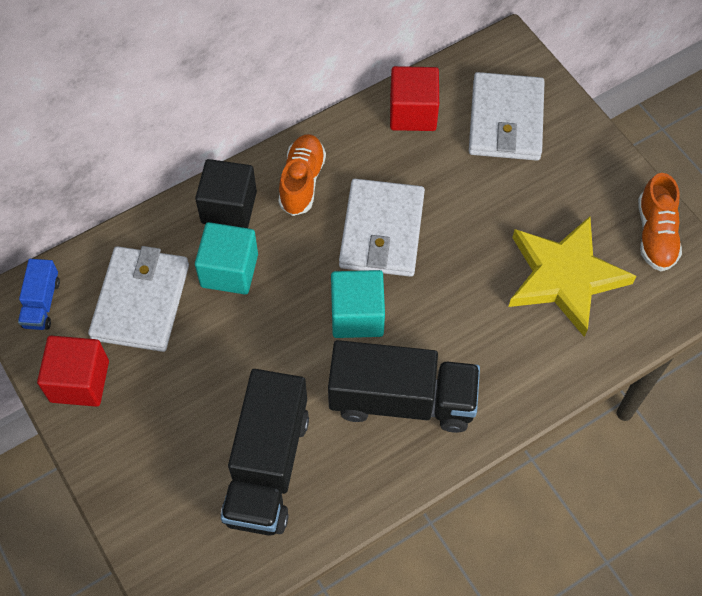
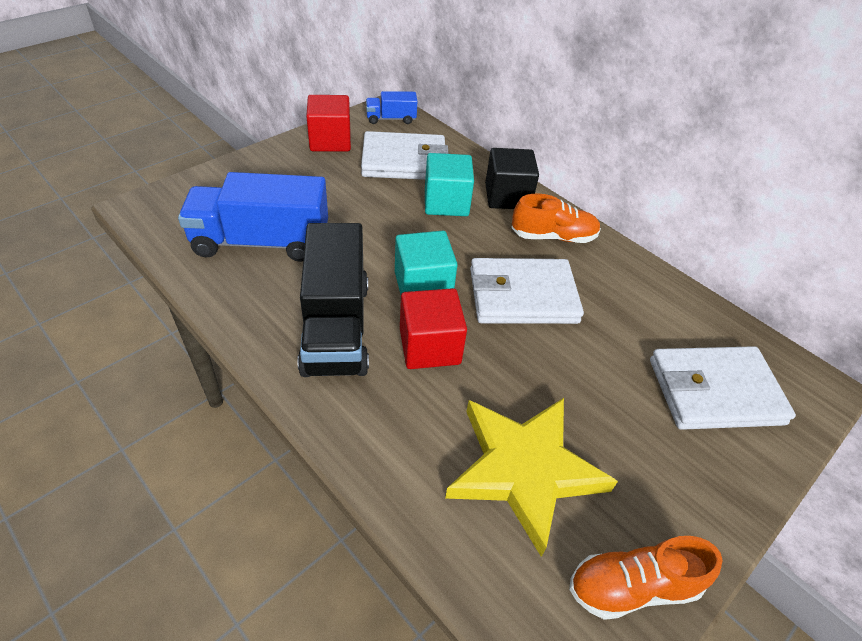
camera: 75 degrees right, 15 degrees down
black truck [221,369,309,536] -> blue truck [178,172,328,262]
red cube [390,66,439,131] -> red cube moved to [400,288,467,369]

